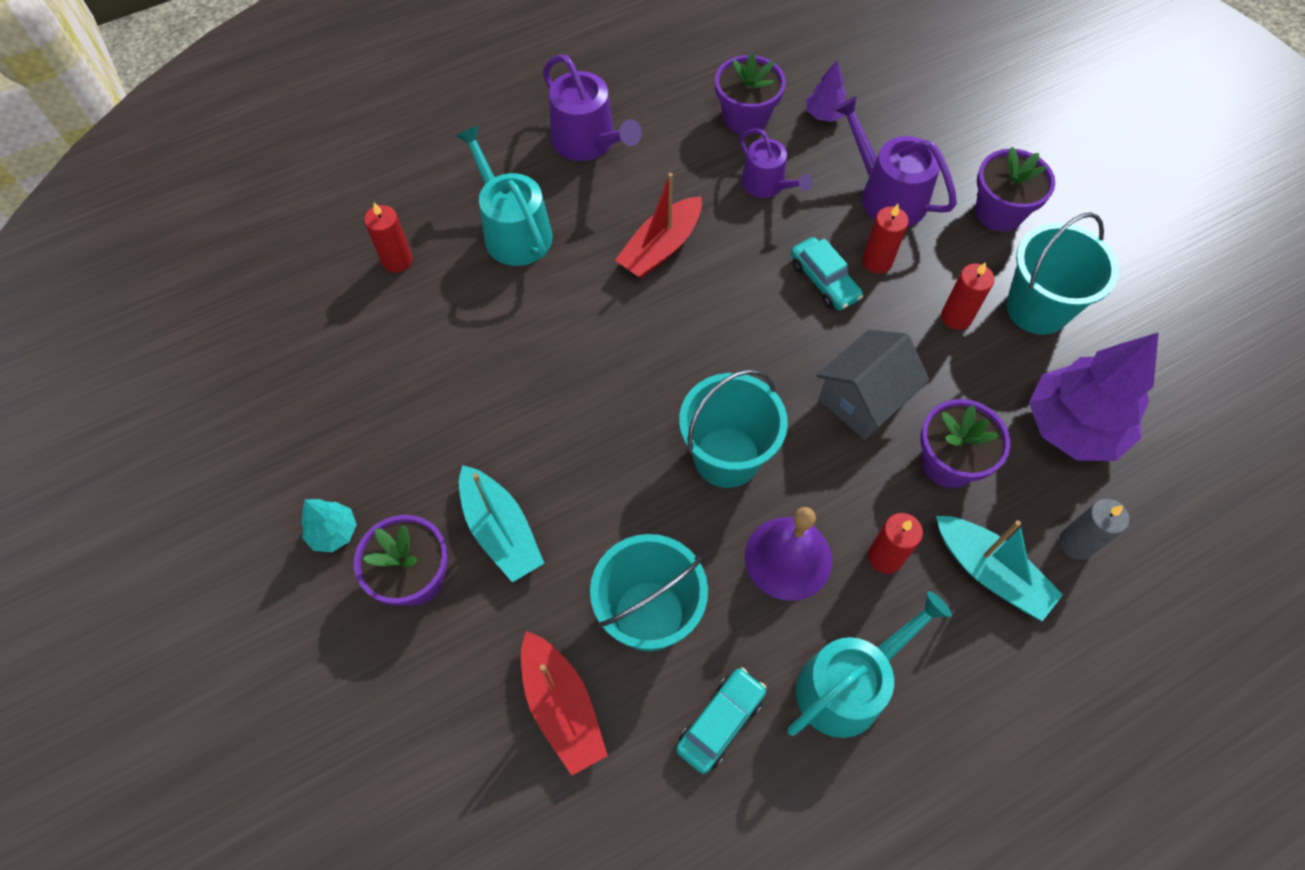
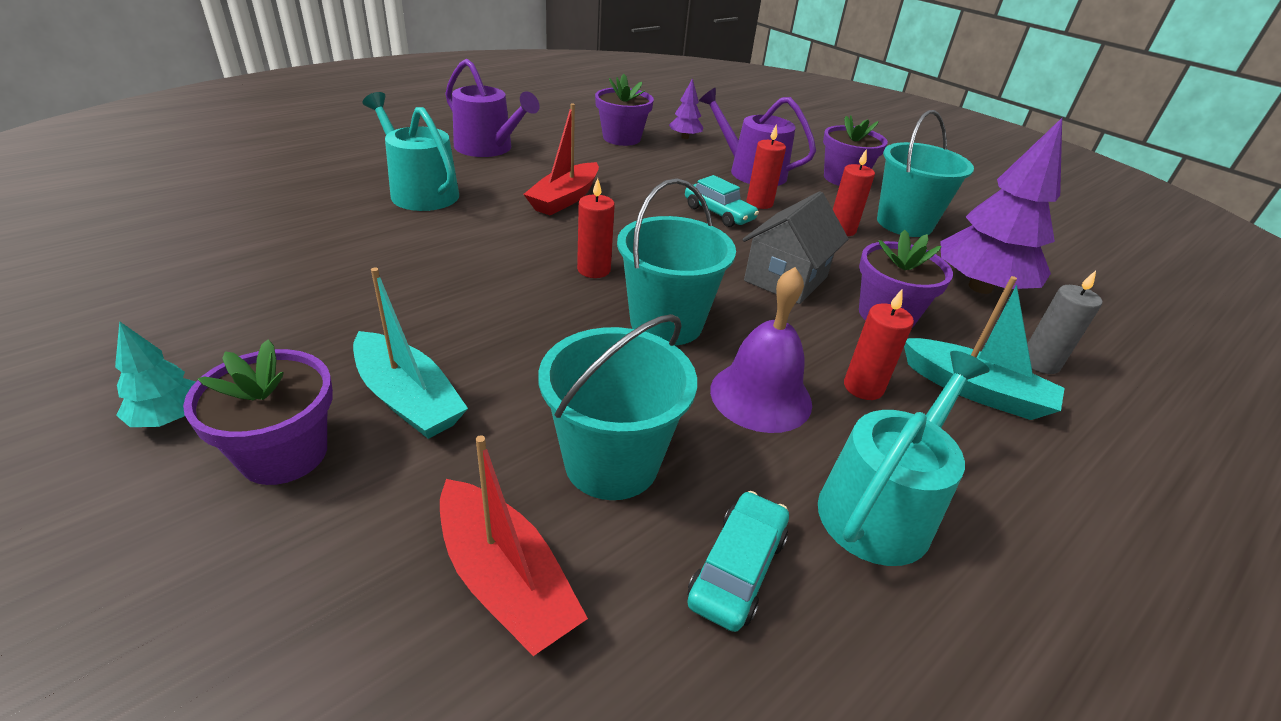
camera: 15 degrees left, 25 degrees down
red candle [364,202,412,272] -> red candle moved to [577,178,615,278]
purple watering can [740,128,812,198] -> none

